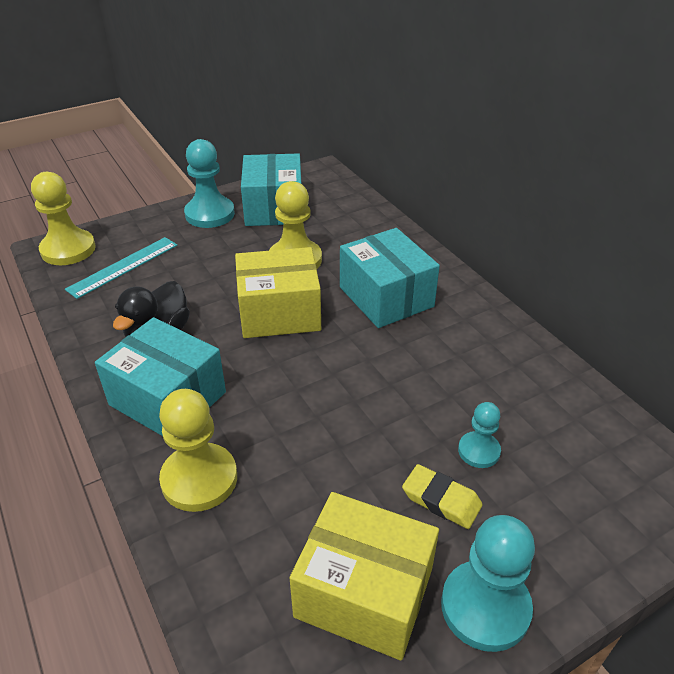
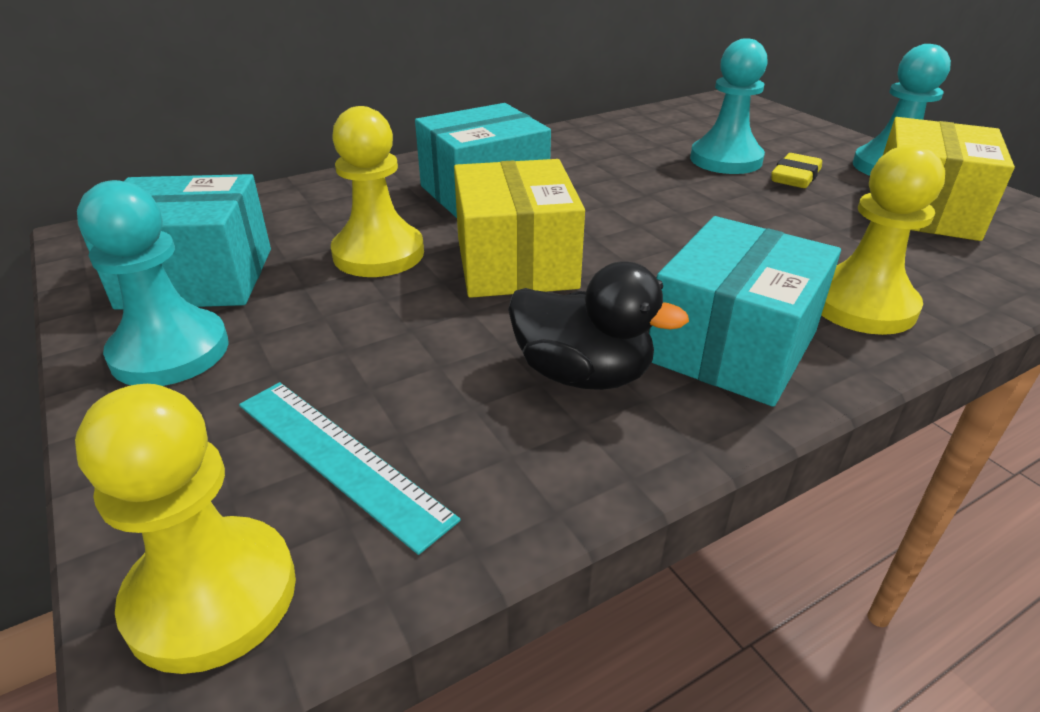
camera: 90 degrees left, 5 degrees down
turquoise pawn [458,402,501,468] -> turquoise pawn [690,38,768,174], size x1.75

